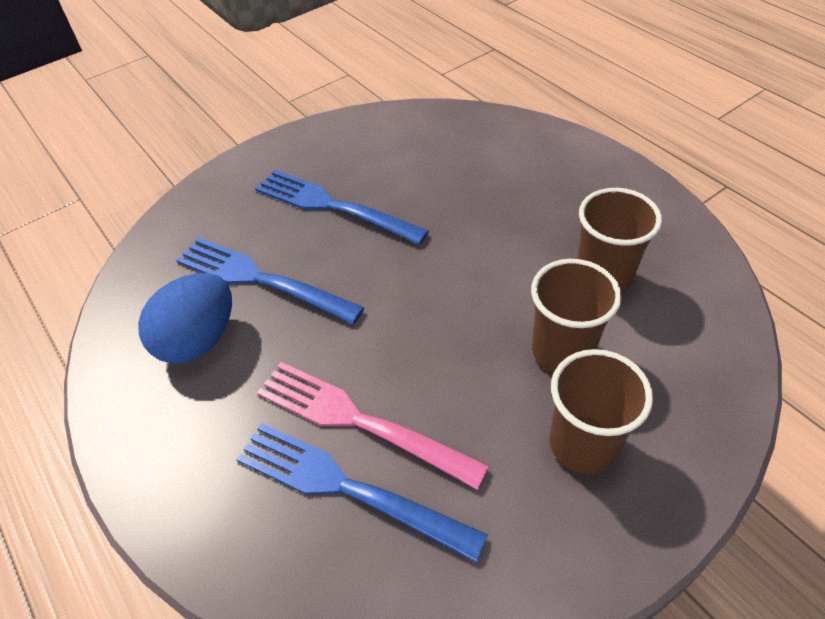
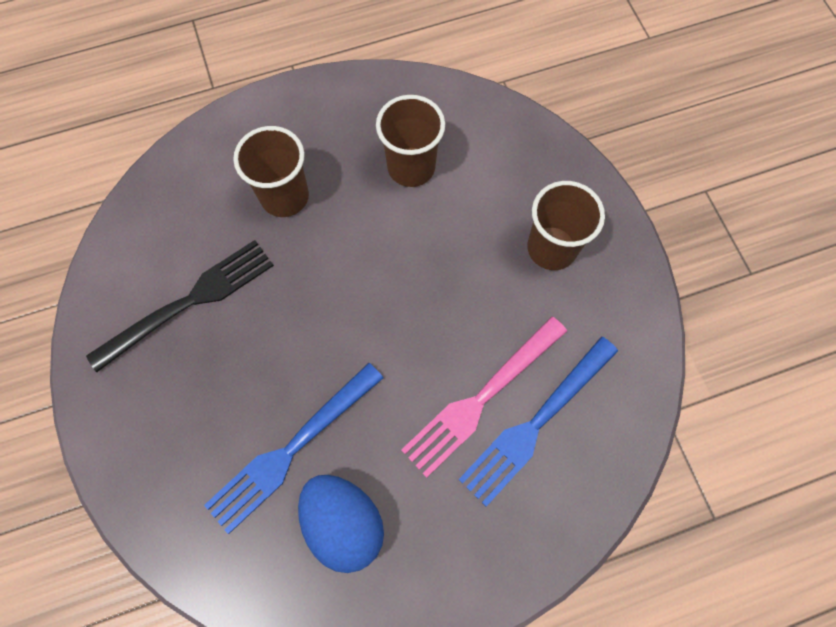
camera: 75 degrees left, 20 degrees up
blue fork [255,170,429,245] -> none
brown cup [531,259,622,373] -> brown cup moved to [233,126,309,217]
none -> black fork [86,240,274,372]

